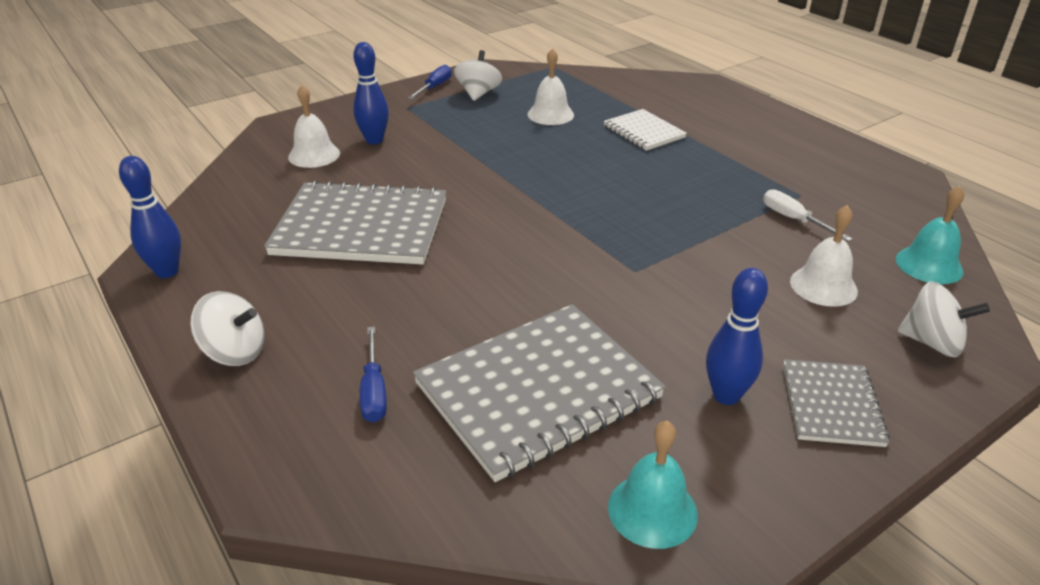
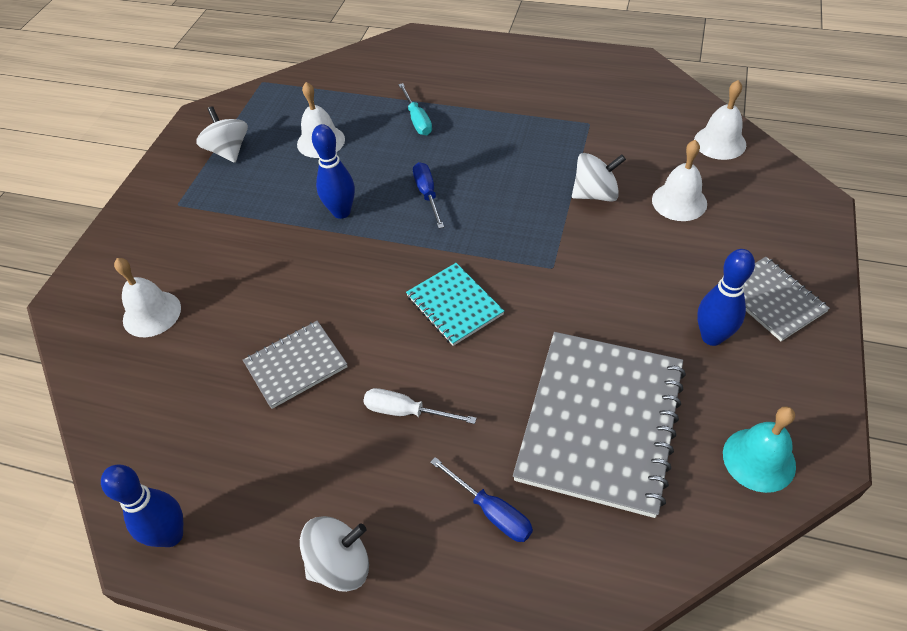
camera: 35 degrees left, 15 degrees up
grey notebook [264,180,446,264] -> grey notebook [243,321,348,409], size x0.53
blue bowling pin [353,42,389,145] -> blue bowling pin moved to [312,124,355,219]
blue screwdriver [408,65,452,99] -> blue screwdriver moved to [413,162,444,229]
white notebook [604,109,687,151] -> turquoise screwdriver [398,83,432,135]
white screwdriver [763,189,853,241] -> white screwdriver moved to [363,388,477,424]
turquoise bell [896,186,964,284] -> white bell [694,80,746,160]
white spinning top [898,281,990,357] -> white spinning top moved to [572,153,626,202]
none -> turquoise notebook [406,263,504,346]

